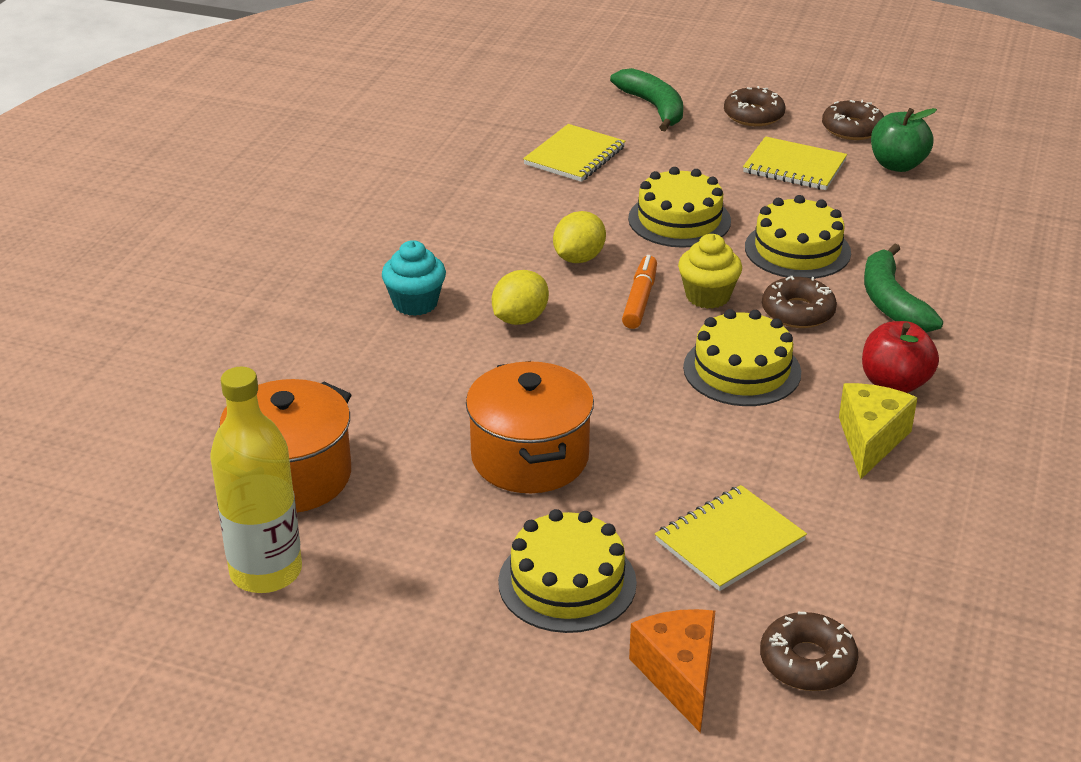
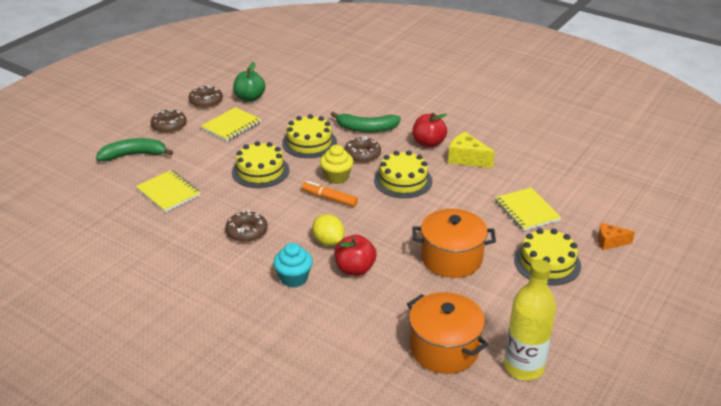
camera: 75 degrees left, 0 degrees up
yellow lemon [553,211,606,263] -> none
orange cheese [629,609,715,733] -> orange cheese [598,223,635,250], size x0.67
brown donut [760,612,858,691] -> brown donut moved to [225,210,268,242]
none -> red apple [334,235,377,276]

